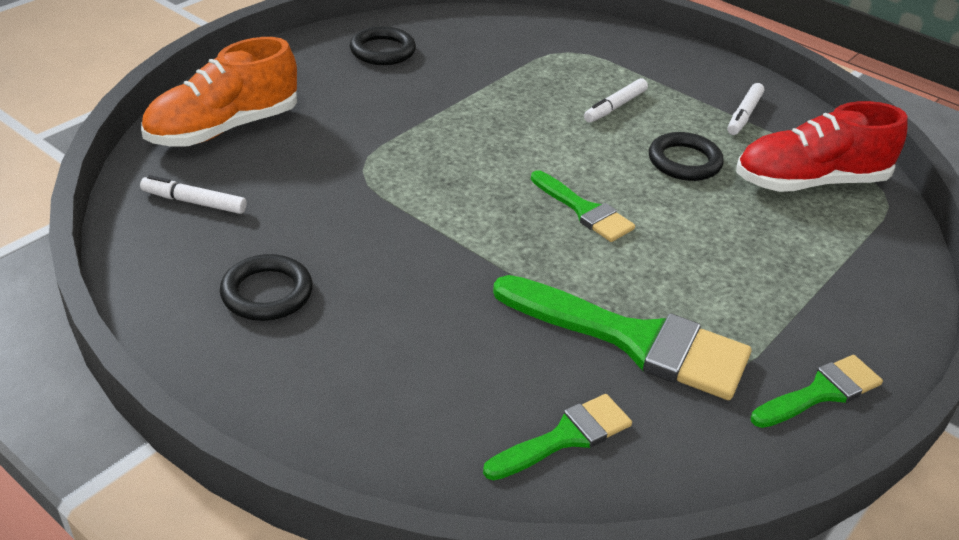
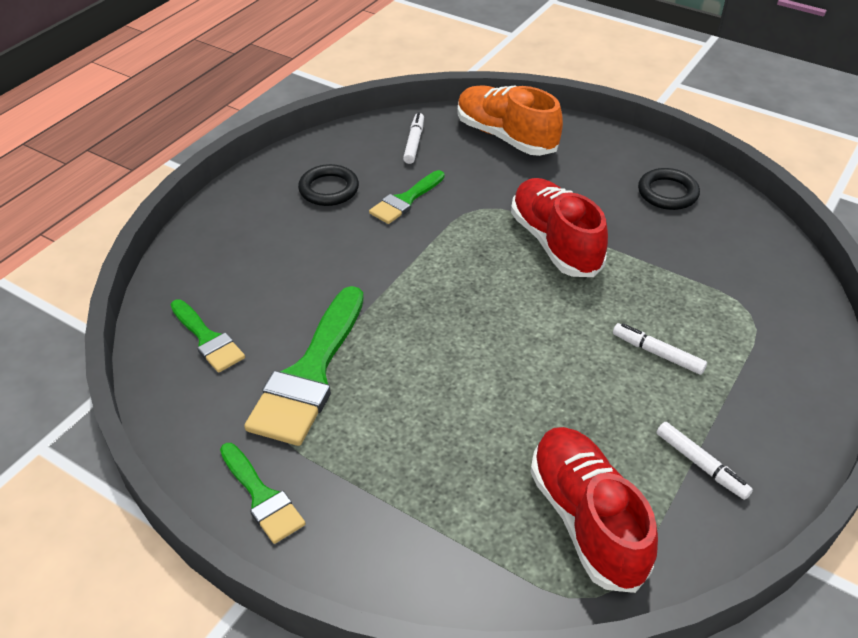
camera: 85 degrees right, 5 degrees up
green brush [531,170,635,242] -> green brush moved to [369,170,445,224]
black ring [649,132,724,181] -> none
white marker [727,83,764,135] -> white marker turned 150 degrees counterclockwise [657,422,753,500]
none -> red shoe [511,178,608,277]

